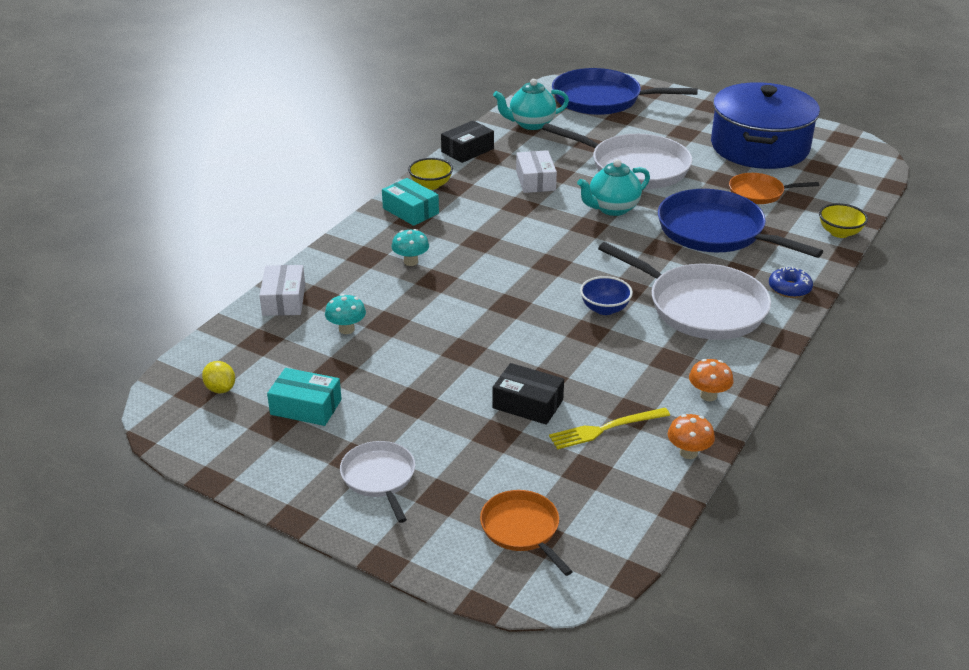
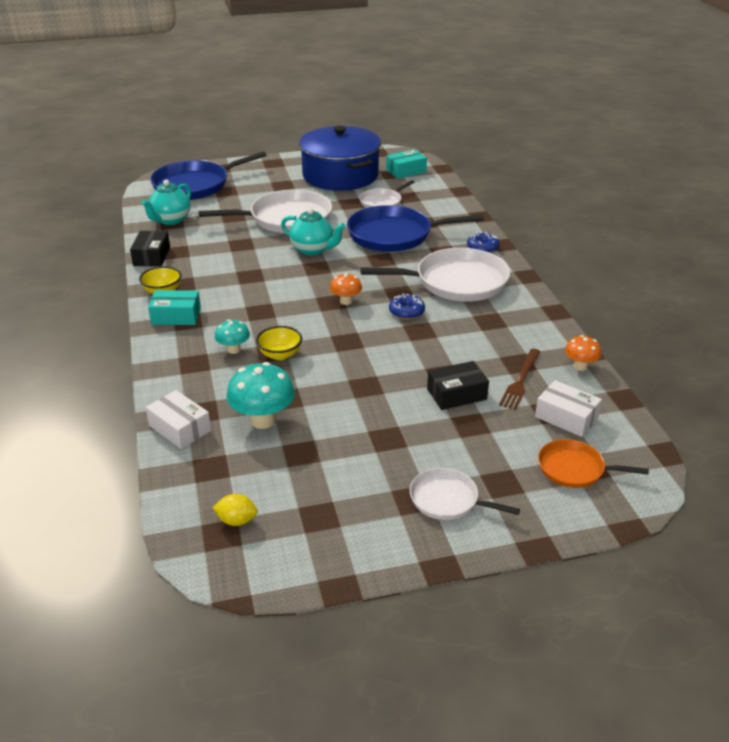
camera: 45 degrees left, 0 degrees up
turquoise box [267,368,342,426] -> turquoise box moved to [386,149,427,179]
turquoise mushroom [325,294,366,334] -> turquoise mushroom [226,362,295,429], size x1.73
white box [516,150,557,193] -> white box moved to [535,380,602,437]
yellow fork [549,408,670,449] -> brown fork [499,349,540,410]
turquoise teapot [577,159,650,216] -> turquoise teapot turned 75 degrees counterclockwise [281,208,345,256]
blue bowl [580,276,633,315] -> blue donut [389,294,425,320]
orange mushroom [689,359,733,401] -> orange mushroom moved to [330,273,362,305]
orange pan [729,173,819,204] -> white pan [359,180,415,208]
yellow bowl [819,203,868,238] -> yellow bowl moved to [256,326,302,360]

